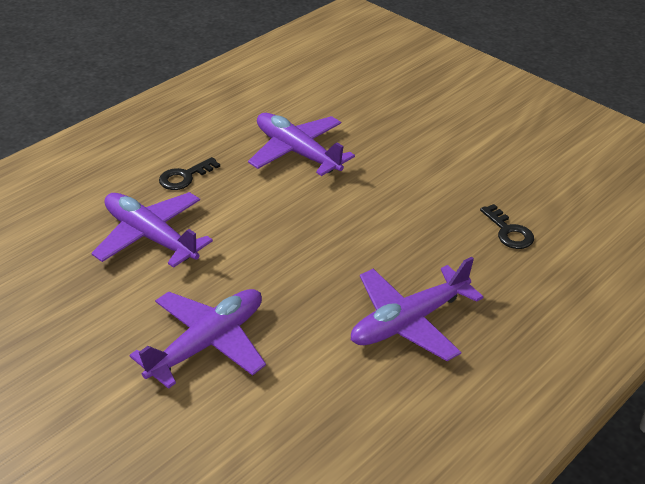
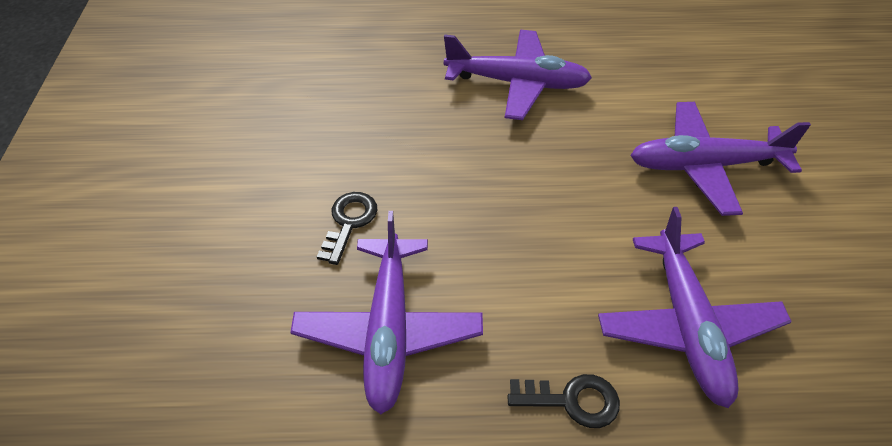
camera: 135 degrees left, 10 degrees up
black key [480,204,534,249] -> black key moved to [317,192,378,265]

